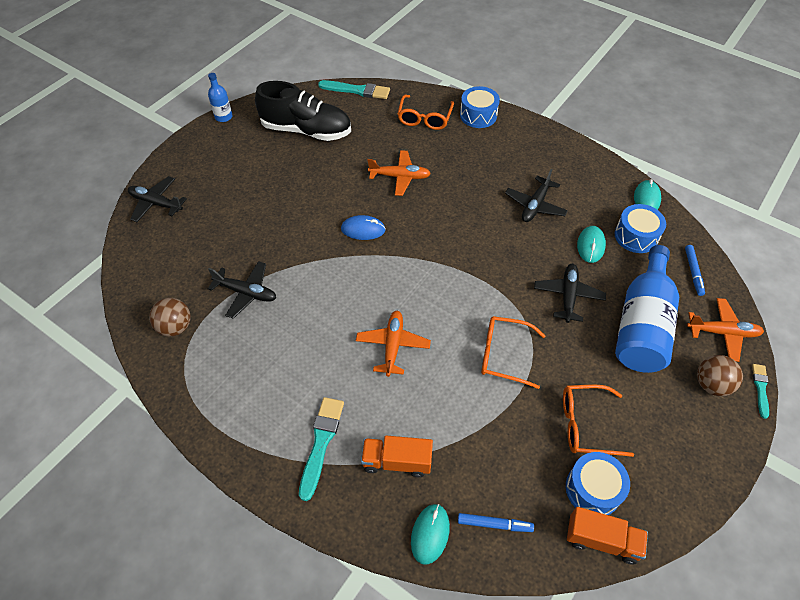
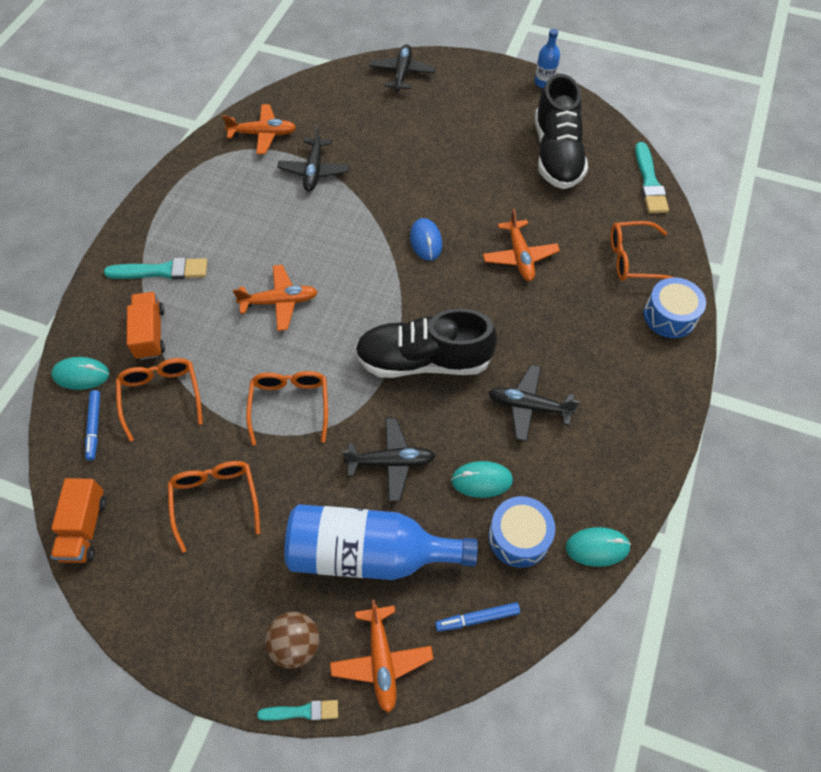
camera: 75 degrees right, 5 degrees up
brown ball [149,298,191,336] -> orange plane [222,104,296,154]
blue drum [566,452,630,515] -> none
none -> orange glasses [116,358,203,442]
none -> black shoe [355,309,497,378]

